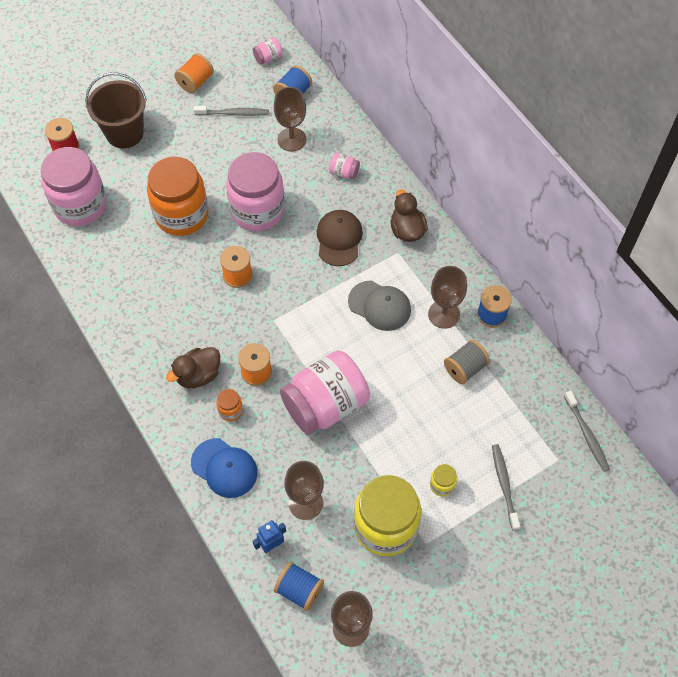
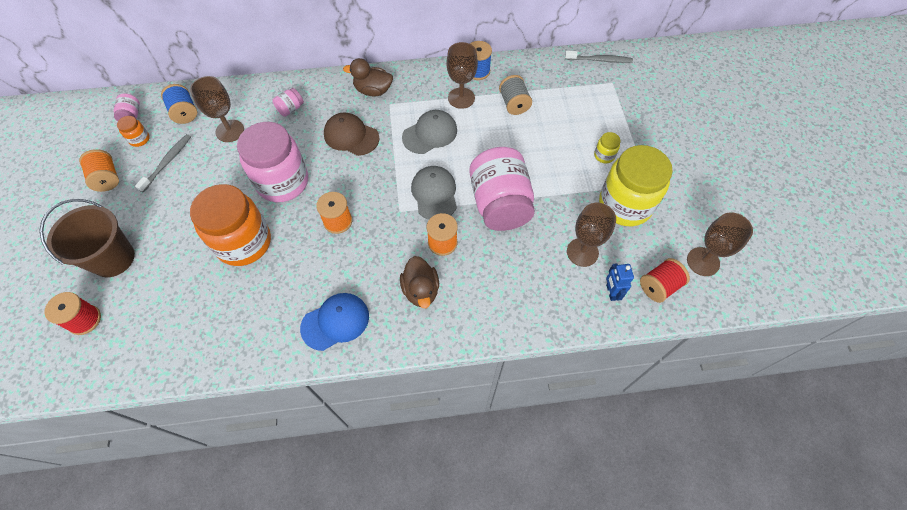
camera: 65 degrees left, 0 degrees up
pink jar [41,147,107,226] -> none
blue cap [191,438,257,498] -> blue cap moved to [300,293,369,351]
orange jar [216,389,243,421] -> orange jar moved to [117,116,150,147]
blue spool [274,562,324,611] -> red spool [640,258,690,303]
grey toothbrush [492,444,520,531] -> none
none -> grey cap [411,166,457,220]

